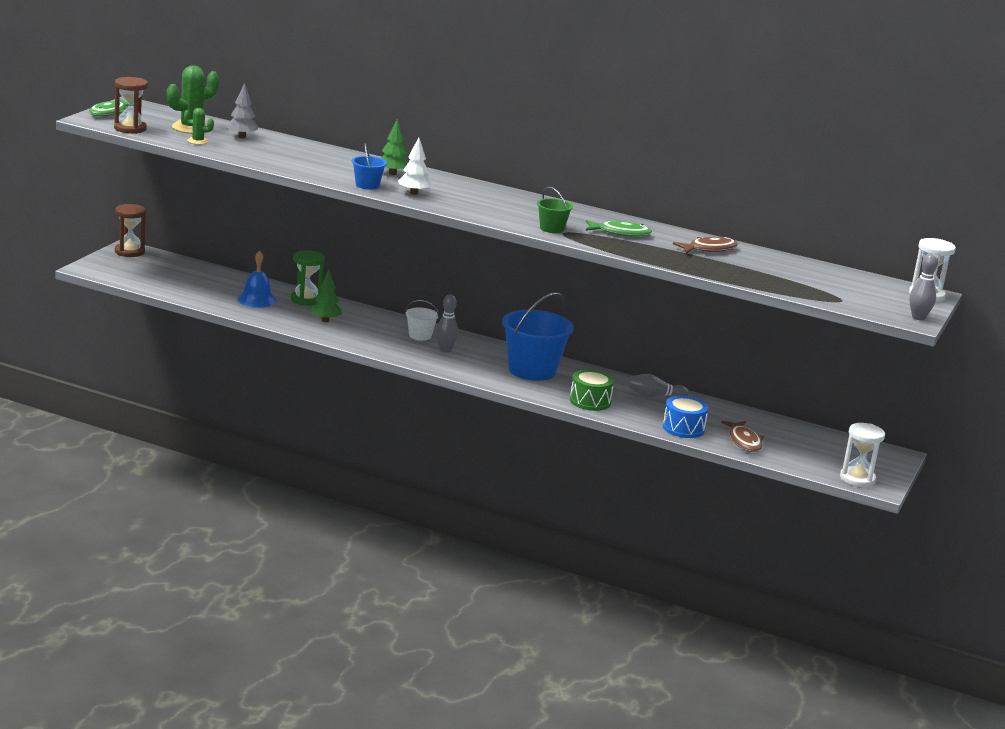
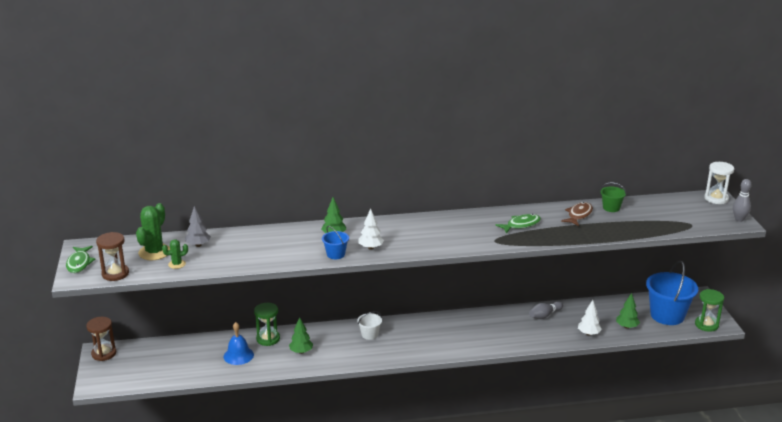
camera: 30 degrees left, 5 degrees up
grey bowling pin [436,294,458,352] -> none
blue bucket [502,292,574,381] -> blue bucket moved to [646,260,698,325]
green bucket [537,187,573,233] -> green bucket moved to [600,182,626,212]
green drum [570,369,614,411] -> none
blue drum [663,395,709,438] -> white tree [578,300,602,336]
brown fish [721,421,764,452] -> green tree [616,293,640,329]
white hourglass [840,423,885,487] -> green hourglass [695,289,724,332]

